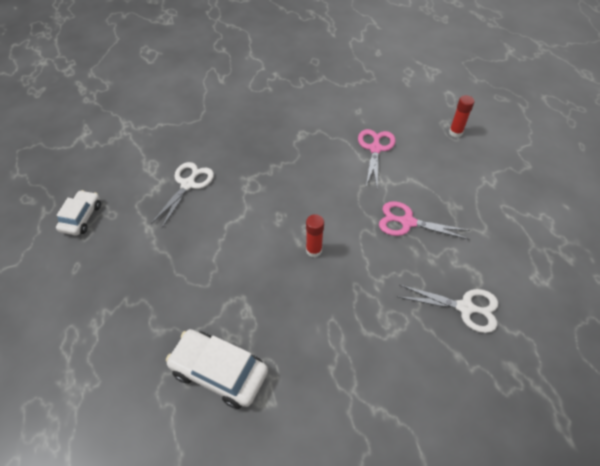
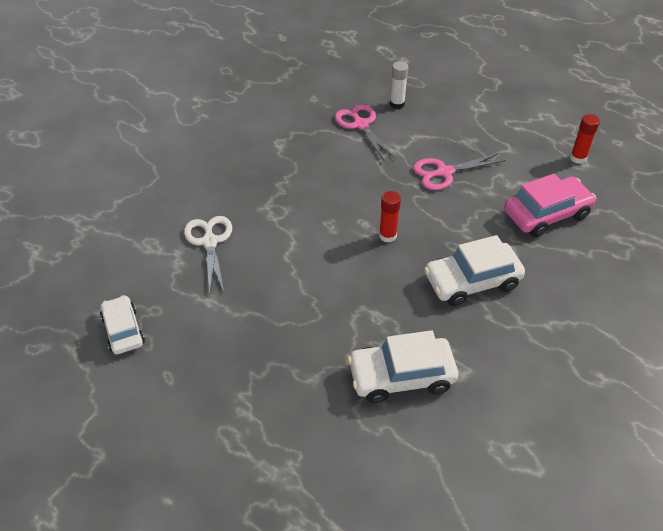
camera: 35 degrees left, 5 degrees down
white scissors [399,285,498,333] -> pink car [504,174,596,237]
red glue stick [449,95,474,137] -> red glue stick moved to [570,114,600,164]
none -> white glue stick [390,61,408,109]
none -> white car [424,235,525,306]

